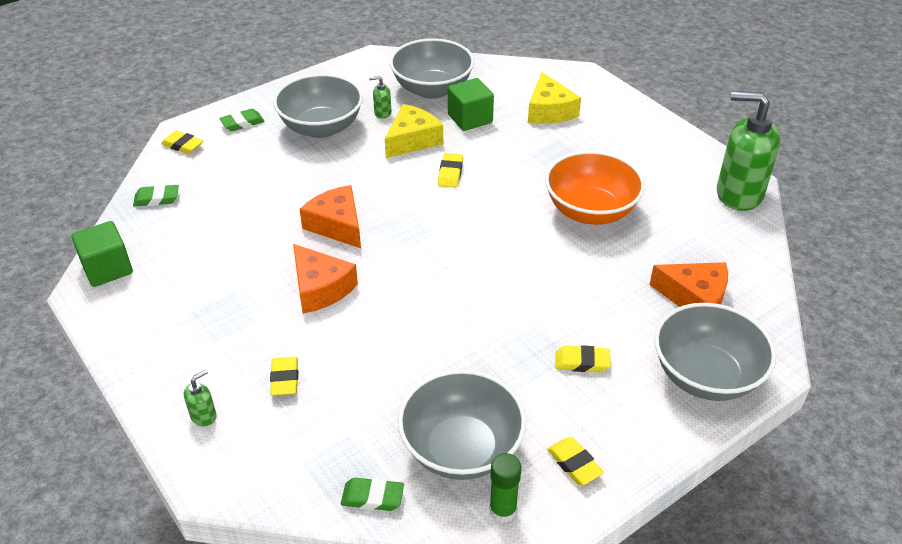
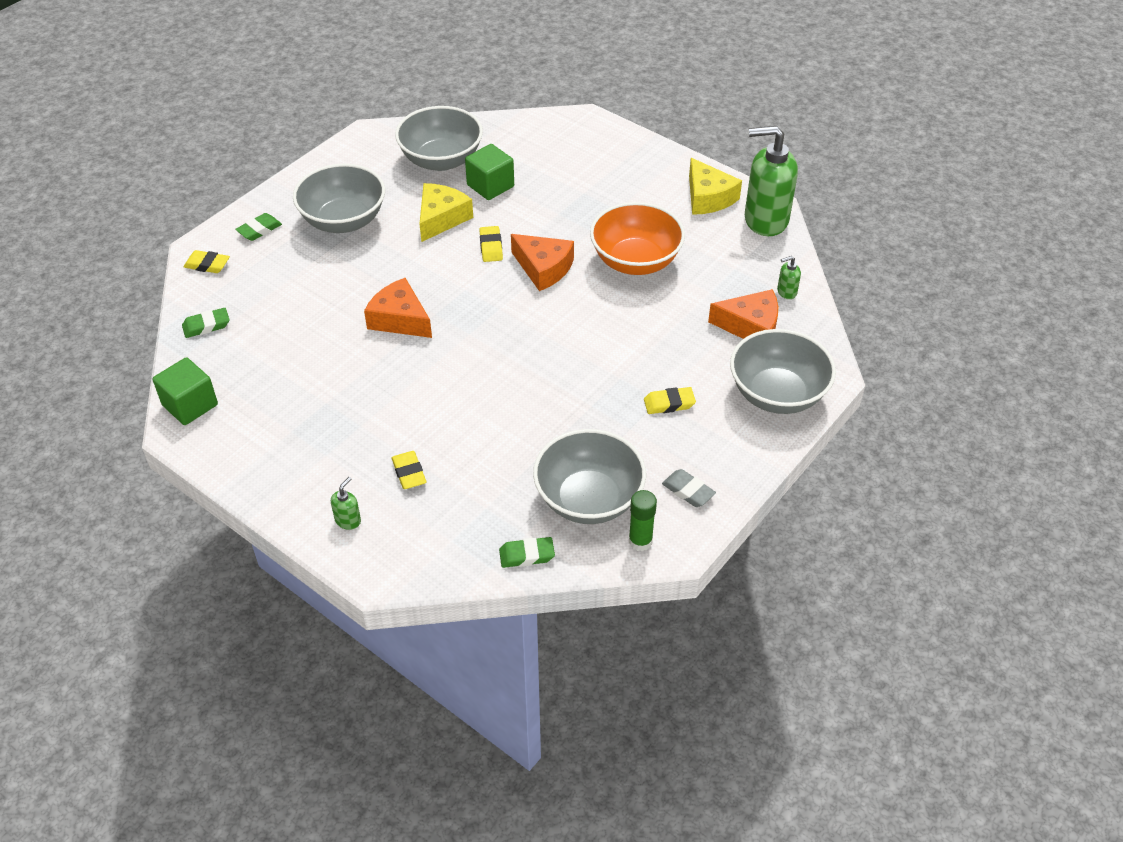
camera: 15 degrees left, 5 degrees up
orange cheese [293,244,358,313] -> orange cheese moved to [511,234,574,291]
green soap dispenser [369,76,391,119] -> green soap dispenser moved to [777,256,801,299]
yellow cheese [528,72,581,124] -> yellow cheese moved to [689,158,742,215]
yellow eraser [547,437,604,485] -> grey eraser [662,469,716,507]

